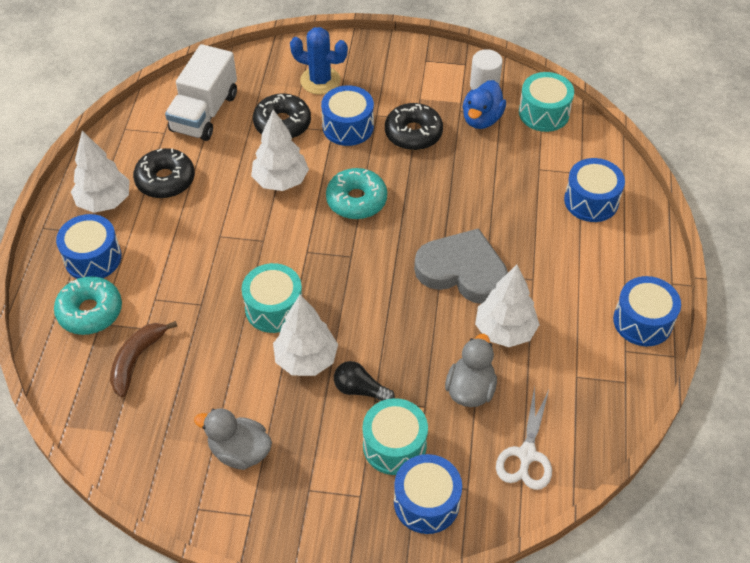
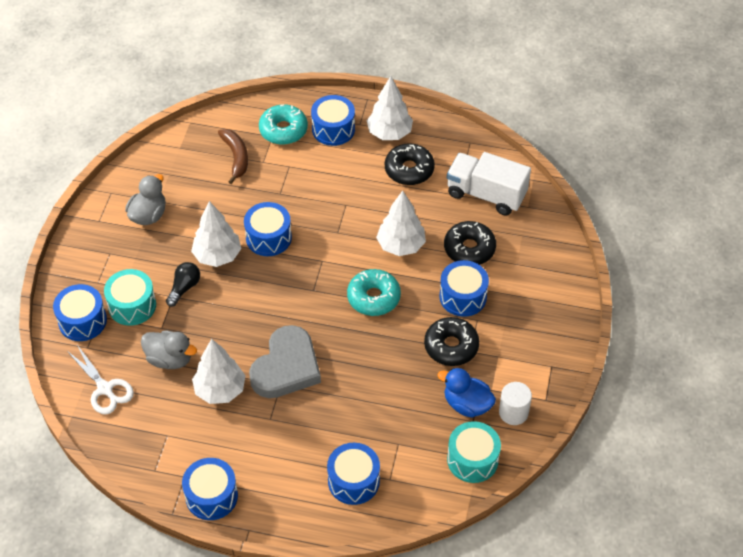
camera: 95 degrees right, 0 degrees up
brown banana [110,321,177,397] -> brown banana turned 45 degrees clockwise [218,129,248,184]
turquoise drum [242,263,302,333] -> blue drum [244,202,292,256]
blue cactus [290,27,348,95] -> none
white scissors [496,386,552,490] -> white scissors turned 150 degrees counterclockwise [67,345,134,414]

